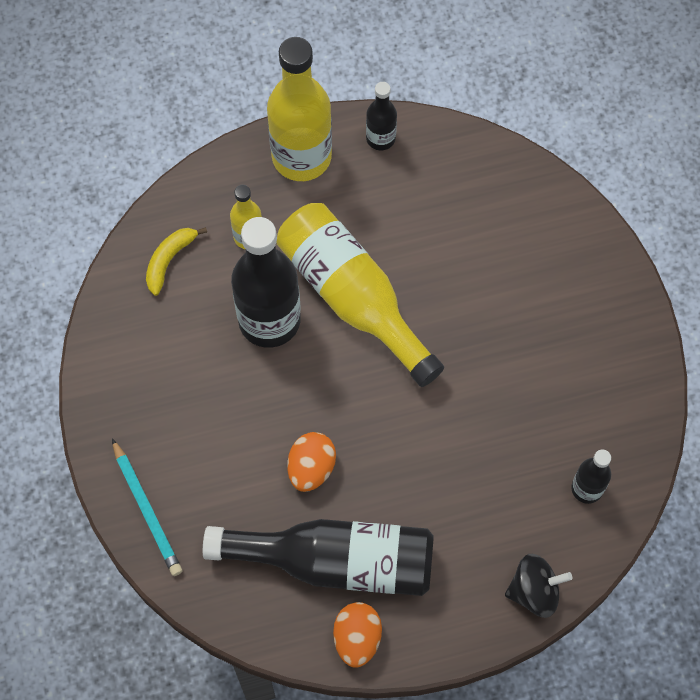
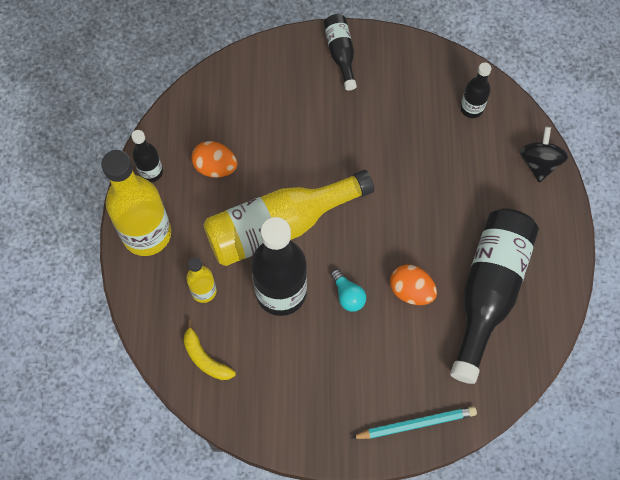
camera: 75 degrees left, 0 degrees up
orange egg [333,602,382,668] -> orange egg moved to [192,141,237,178]
none -> black bottle [324,14,357,91]
none -> turquoise light bulb [331,269,366,312]

